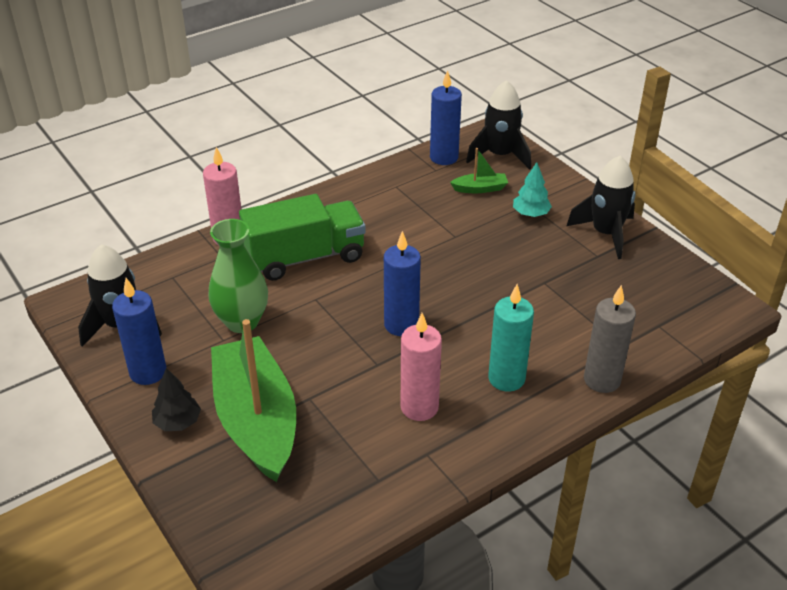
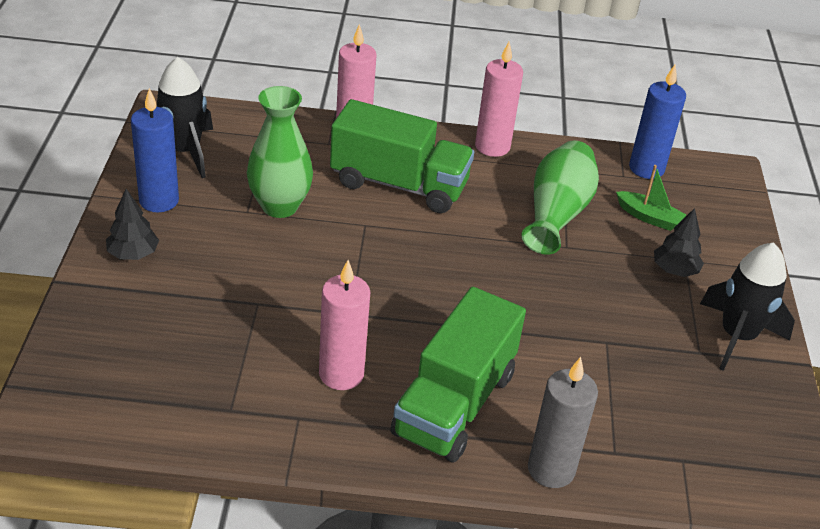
camera: 35 degrees right, 0 degrees up
green boat [211,319,296,482] -> none
blue candle [384,231,421,336] -> none
black rocket [466,80,531,170] -> none
turquoise candle [488,284,534,392] -> green truck [390,287,526,462]
turquoise tree [513,162,552,217] -> black tree [654,208,704,277]
none -> pink candle [475,41,523,157]
none -> green vase [521,140,599,255]

